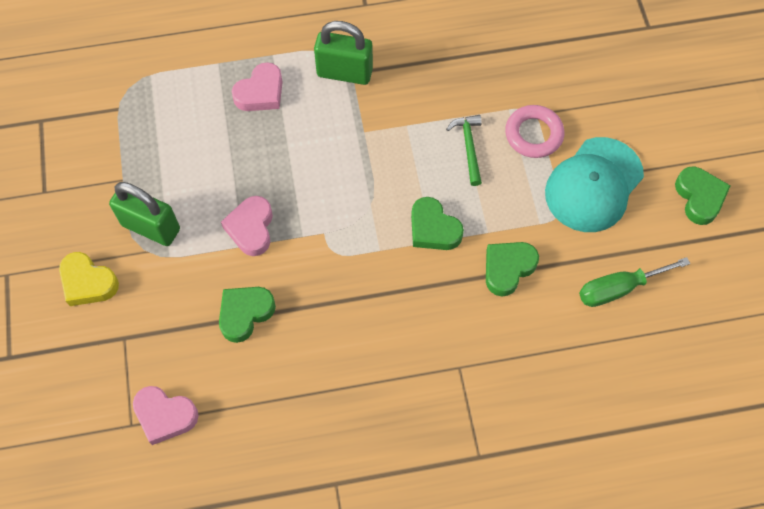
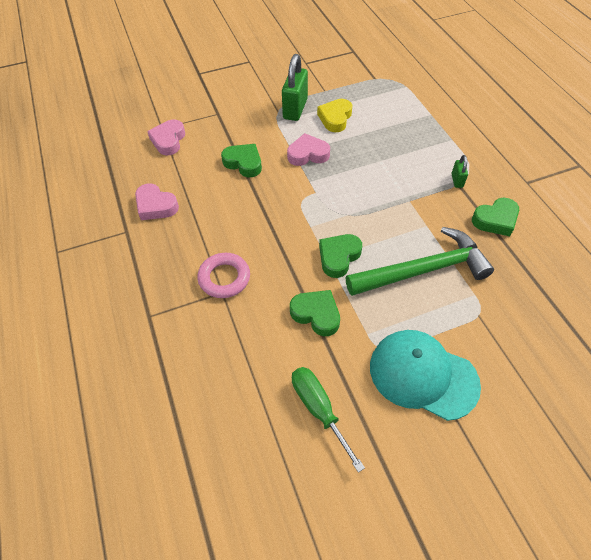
camera: 80 degrees right, 10 degrees down
yellow heart [59,252,119,306] -> yellow heart moved to [317,99,352,132]
pink heart [232,62,283,111] -> pink heart moved to [135,183,179,220]
green padlock [314,21,373,85] -> green padlock [451,155,468,188], size x0.48
green hammer [446,115,482,186] -> green hammer [346,227,494,296], size x2.09
pink ring [505,105,564,158] -> pink ring moved to [197,253,250,298]
green heart [675,167,731,225] -> green heart moved to [472,198,519,236]

